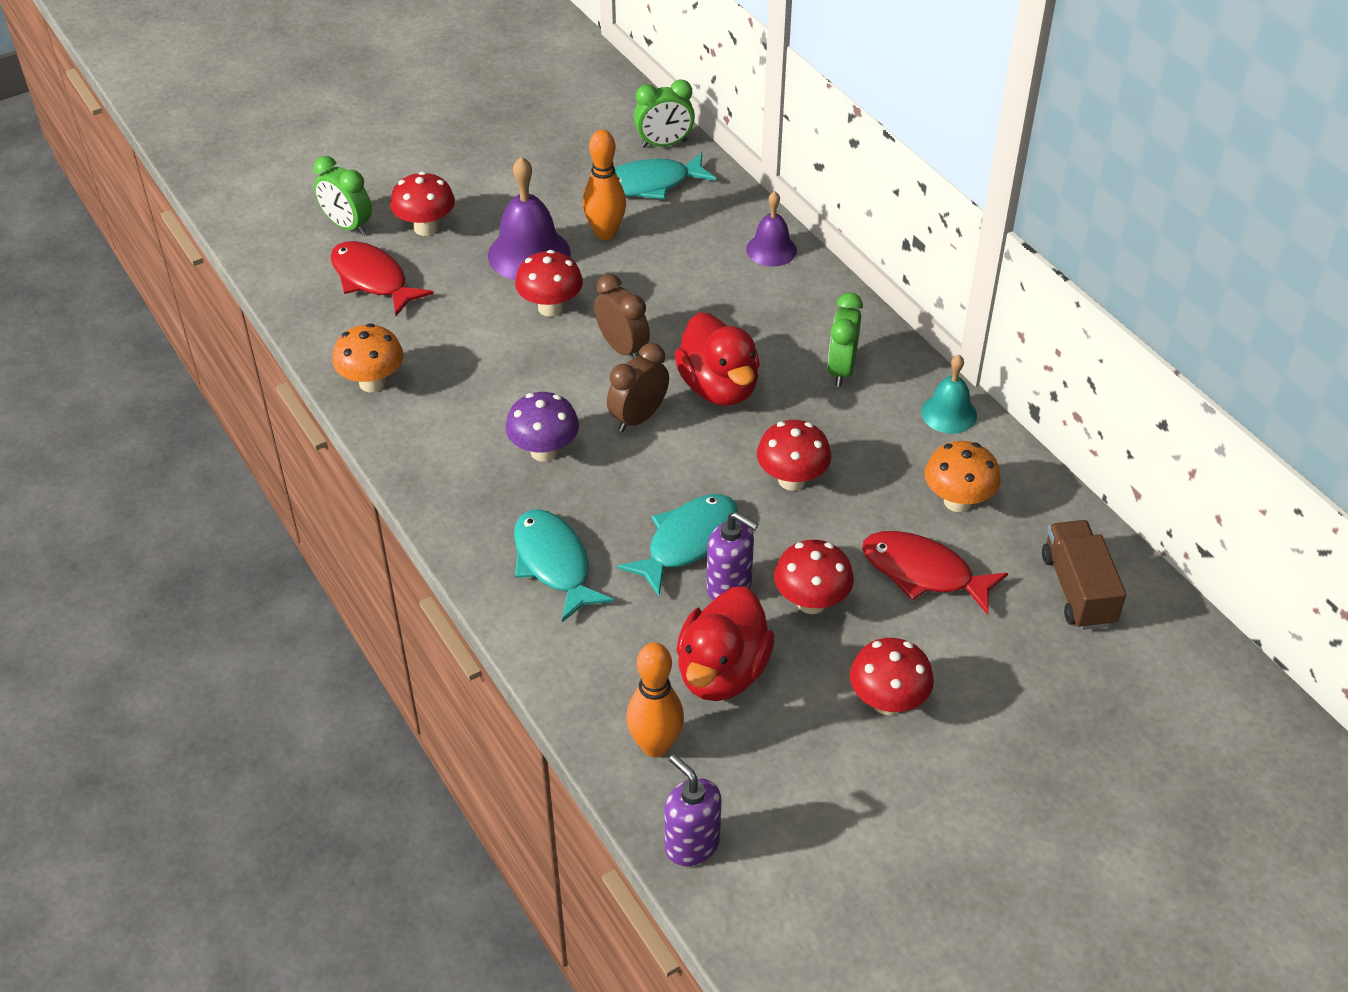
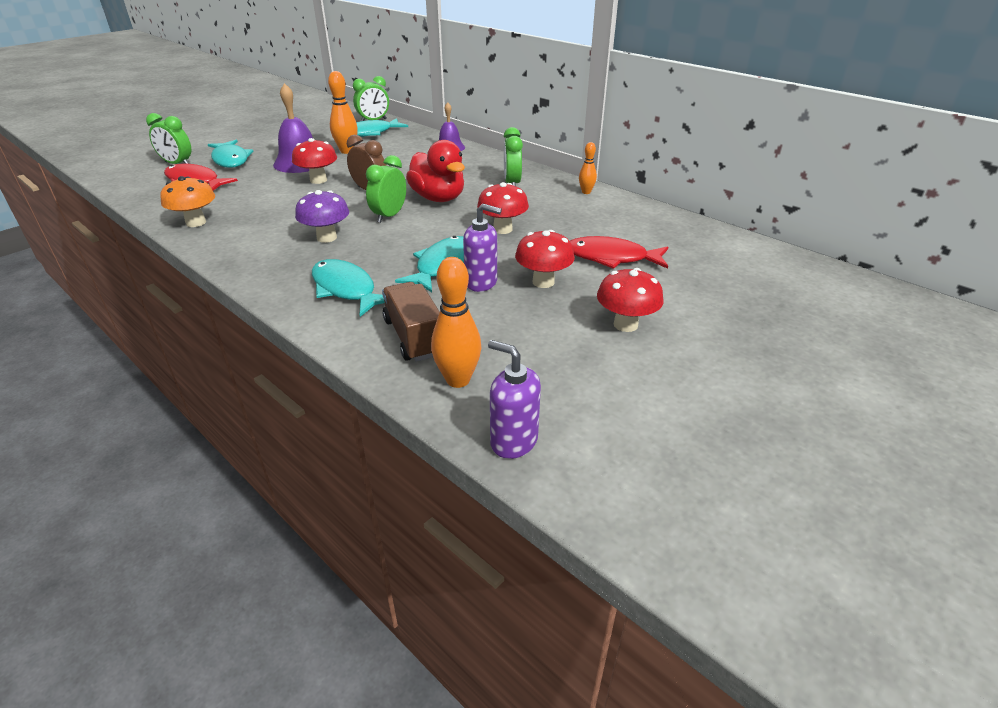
camera: 15 degrees left, 10 degrees down
red mushroom [390,171,455,236] -> turquoise fish [208,140,253,168]
brown clock [607,343,669,432] -> green clock [366,155,406,223]
red duck [676,586,775,701] -> none
turquoise bell [921,355,977,434] -> orange bowling pin [579,142,597,194]
orange mushroom [925,441,1001,512] -> none
brown truck [1042,520,1126,630] -> brown truck moved to [382,282,440,362]

